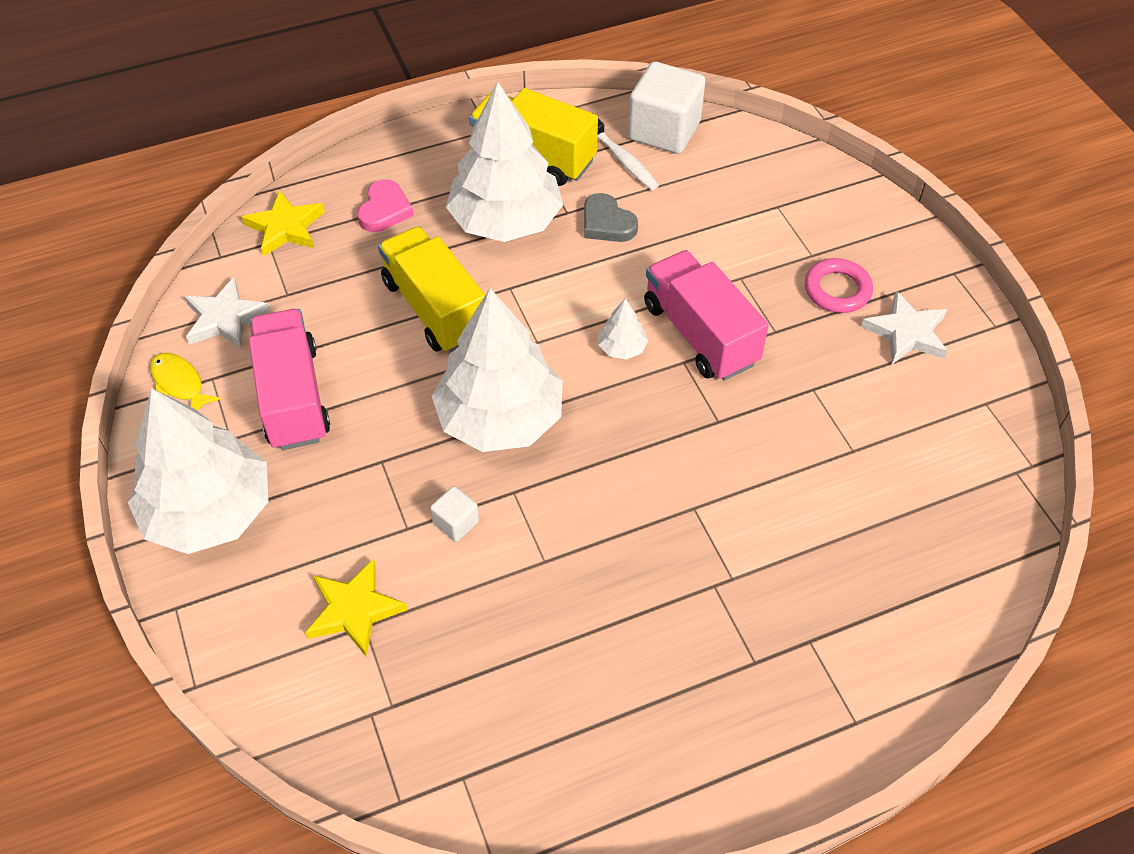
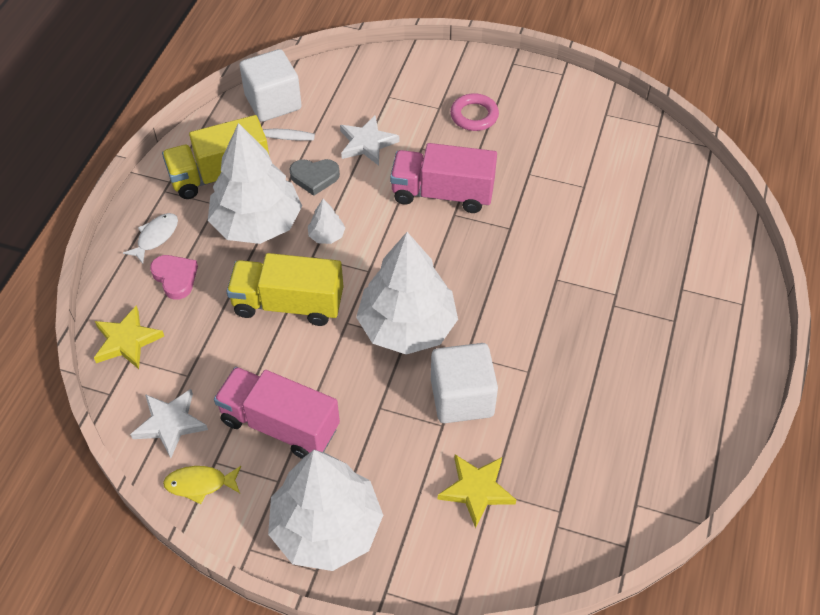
camera: 50 degrees left, 0 degrees up
white cube [430,486,479,542] -> white cube [431,343,498,423], size x2.15
white tree [598,298,648,360] -> white tree moved to [308,199,345,244]
white star [861,291,947,364] -> white star moved to [340,115,399,166]
none -> white fish [123,213,178,264]

